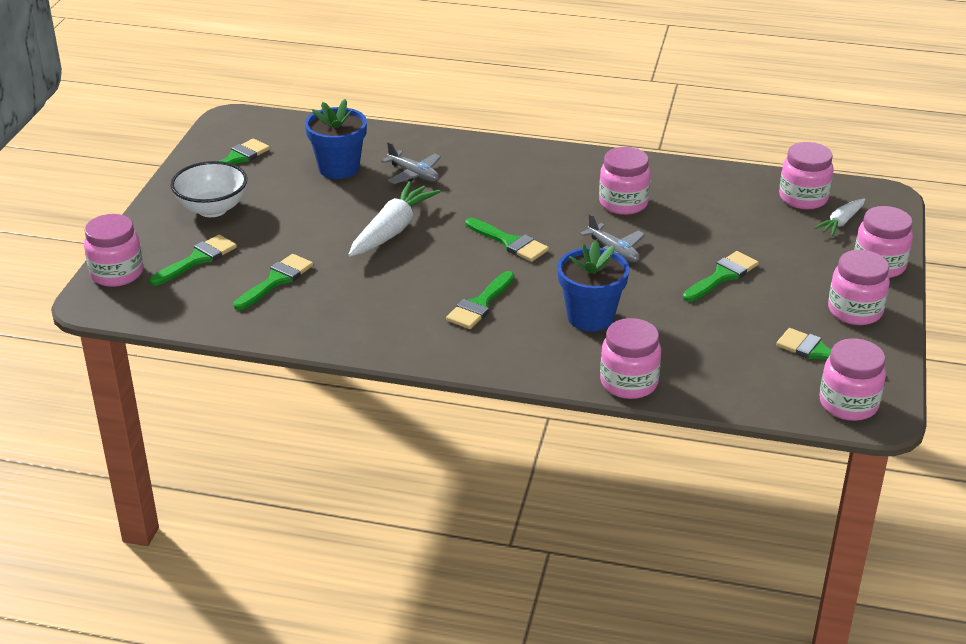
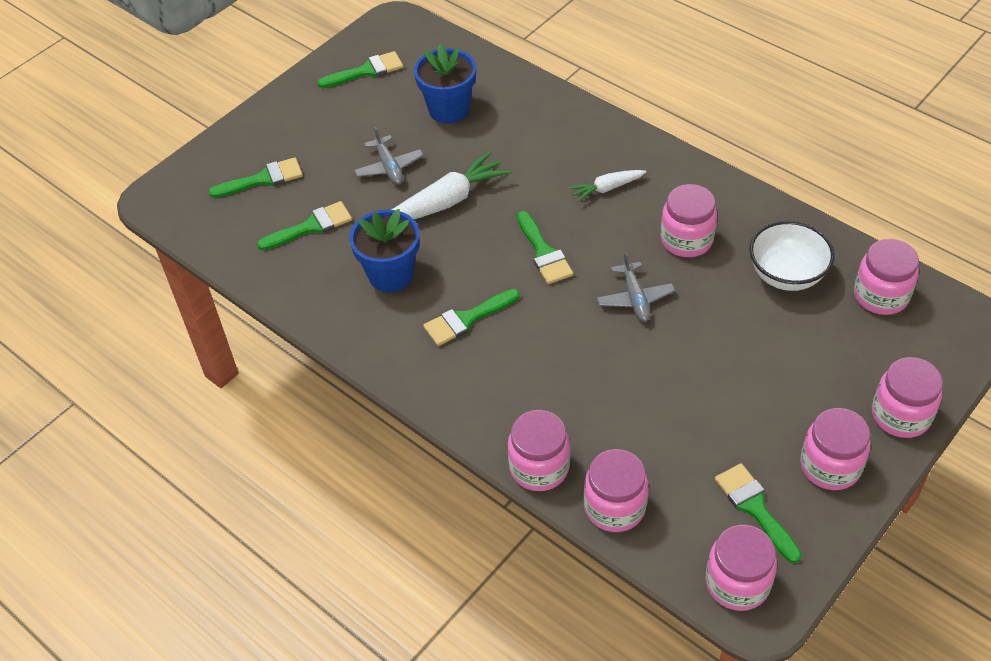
camera: 30 degrees right, 15 degrees up
pink jar [84,214,143,287] -> pink jar moved to [584,449,648,532]
white bowl [171,161,247,217] -> white bowl moved to [749,221,835,291]
grey plane [381,142,441,184] -> grey plane moved to [354,126,424,185]
blue flower pot [557,240,629,331] -> blue flower pot moved to [349,209,420,292]
green brush [683,251,759,302] -> none
white carrot [814,199,865,236] -> white carrot moved to [569,170,646,202]

